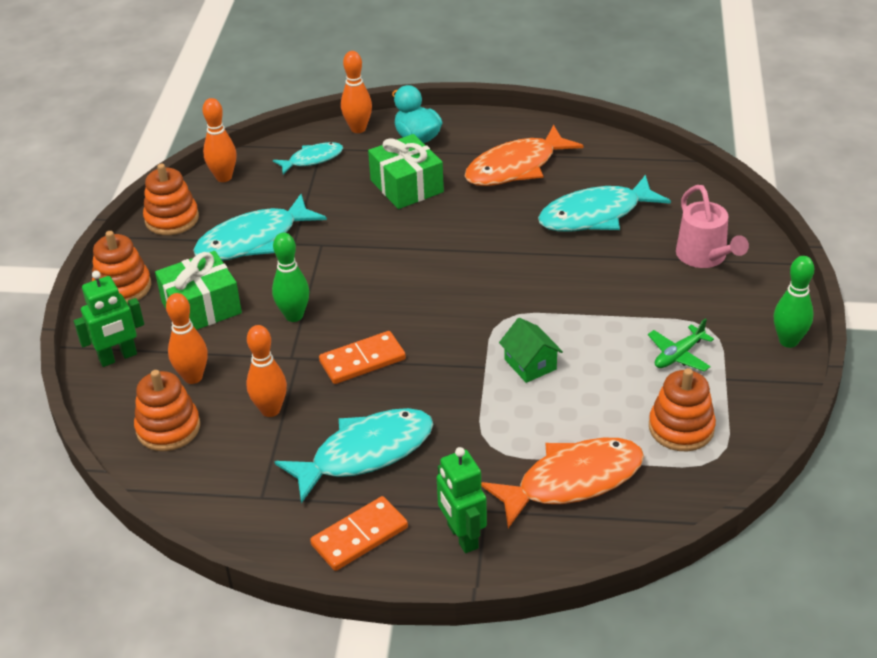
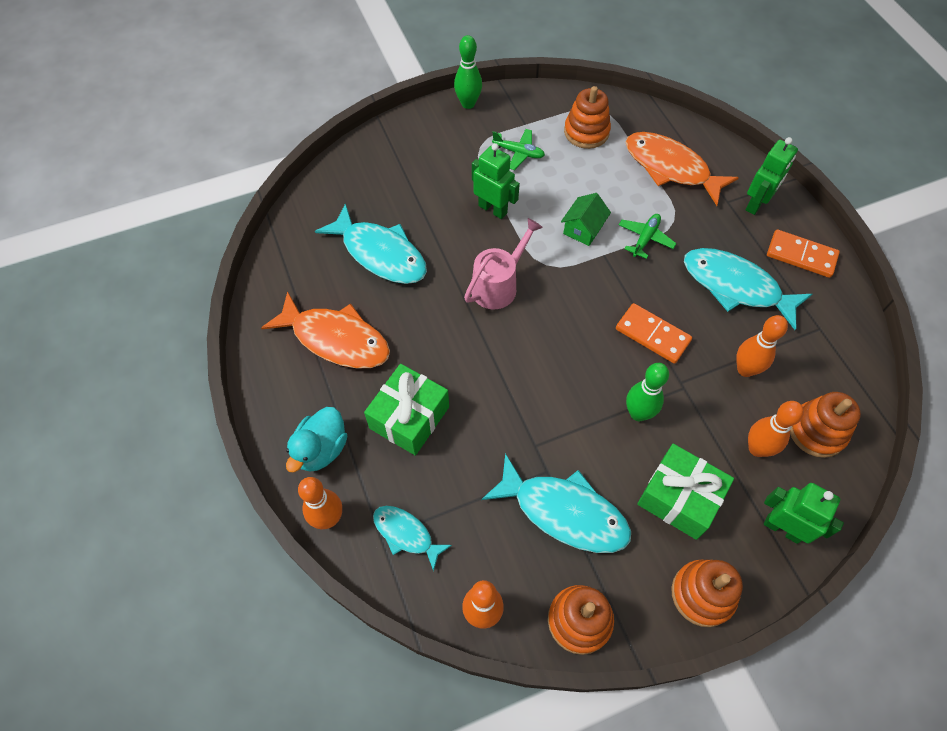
camera: 120 degrees left, 20 degrees up
pink watering can [676,185,749,268] -> pink watering can moved to [464,218,543,309]
none -> green robot [472,143,520,219]
none -> green plane [619,214,676,259]

